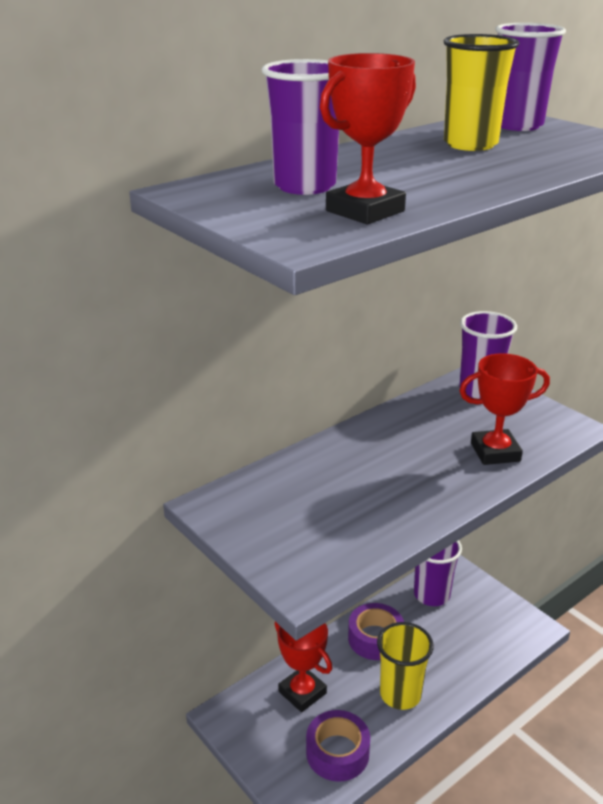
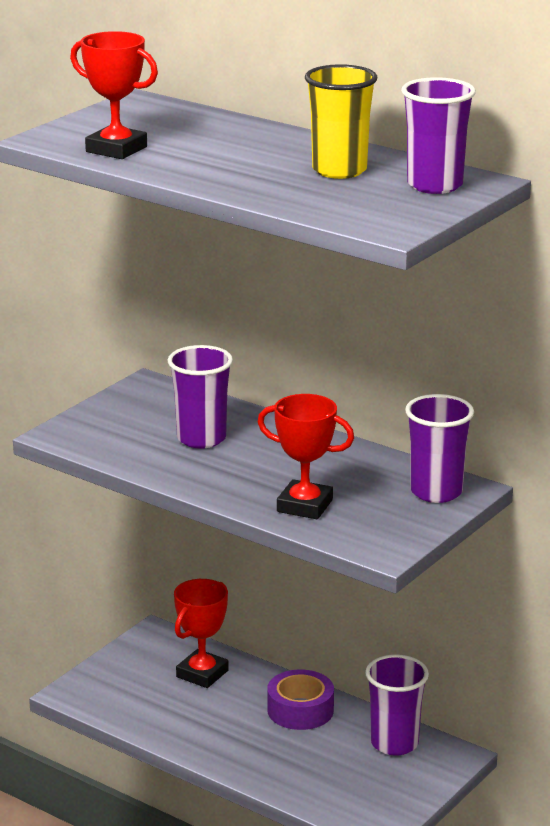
camera: 75 degrees right, 5 degrees down
purple cup [262,59,339,195] -> purple cup moved to [168,345,233,449]
purple tape [306,710,370,782] -> none
yellow cup [377,622,434,710] -> none
red trophy [459,353,550,465] -> red trophy turned 45 degrees counterclockwise [258,394,354,519]

